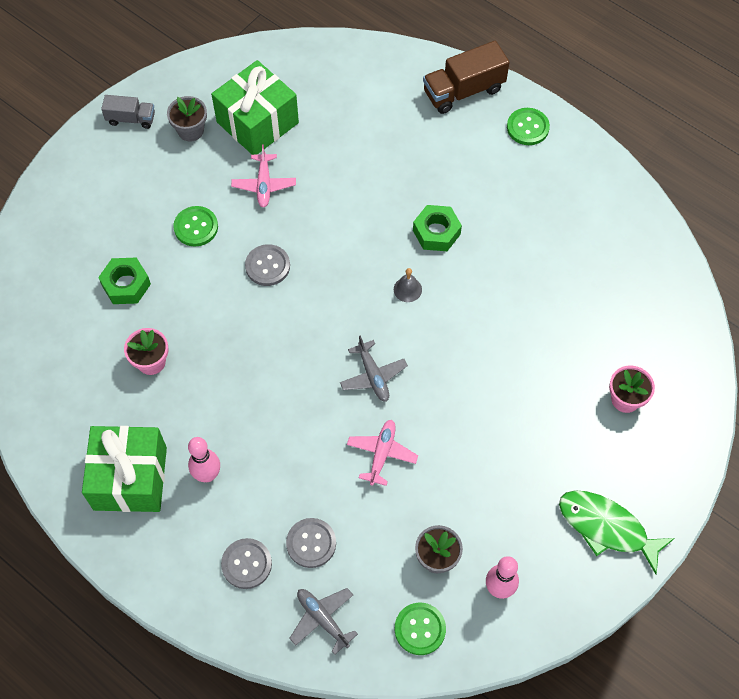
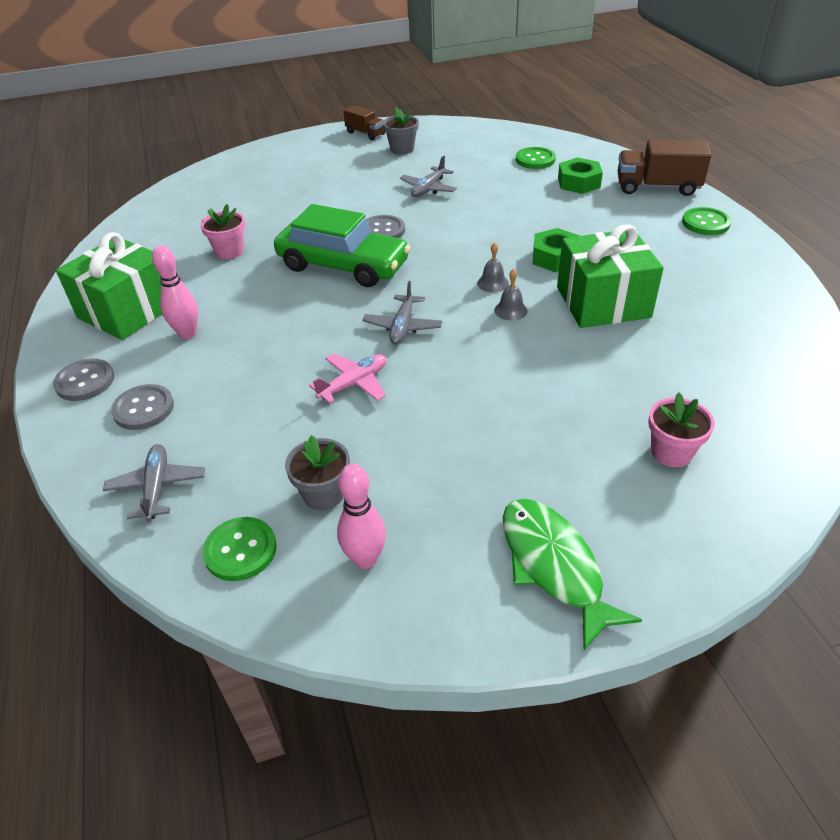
camera: 35 degrees right, 20 degrees down
green nut [98,258,151,304] -> green nut moved to [558,157,603,194]
grey truck [101,95,155,129] -> brown truck [343,105,385,140]
green button [173,206,218,247] -> green button moved to [516,147,556,169]
green gift [211,60,299,155] -> green gift moved to [557,224,664,328]
pink plane [231,144,296,207] -> grey plane [400,156,457,197]
grey button [286,518,336,568] -> grey button moved to [53,359,114,401]
none -> green car [274,204,411,287]
none -> grey bell [494,269,528,320]

